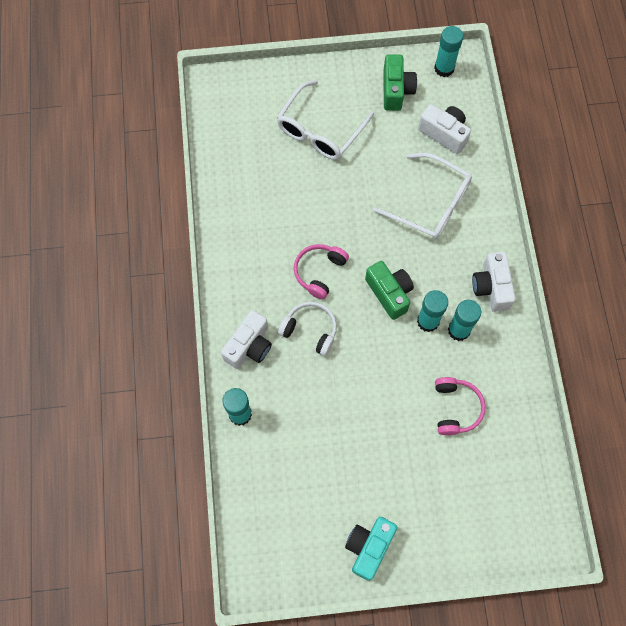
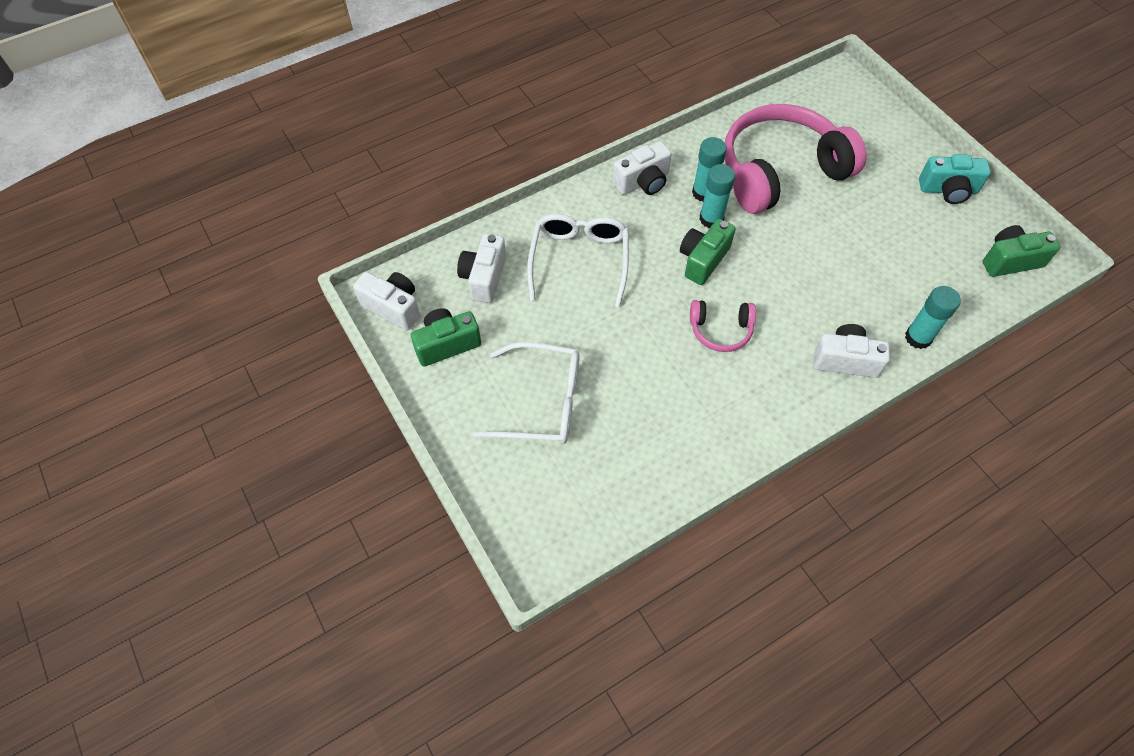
camera: 115 degrees left, 10 degrees down
white headphones [278,302,337,356] -> none
turquoise glue stick [434,26,463,77] -> white camera [353,272,420,330]
pink headphones [435,377,485,435] -> pink headphones [725,104,867,214], size x2.21
none -> green camera [982,225,1060,277]

